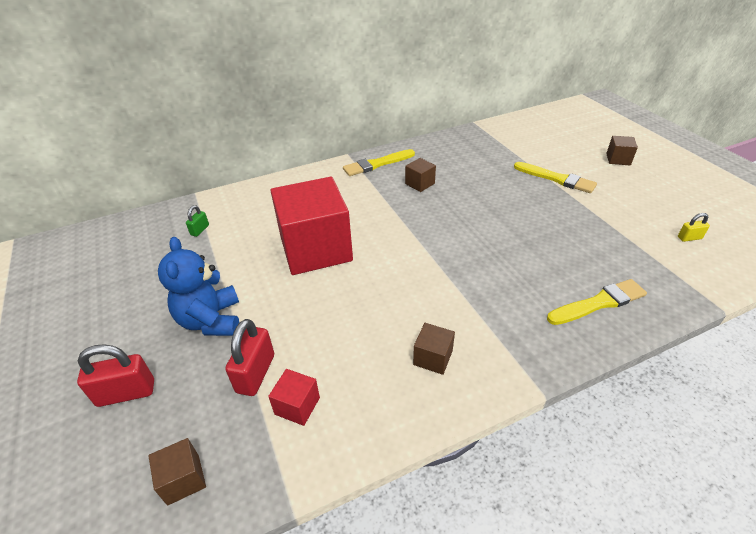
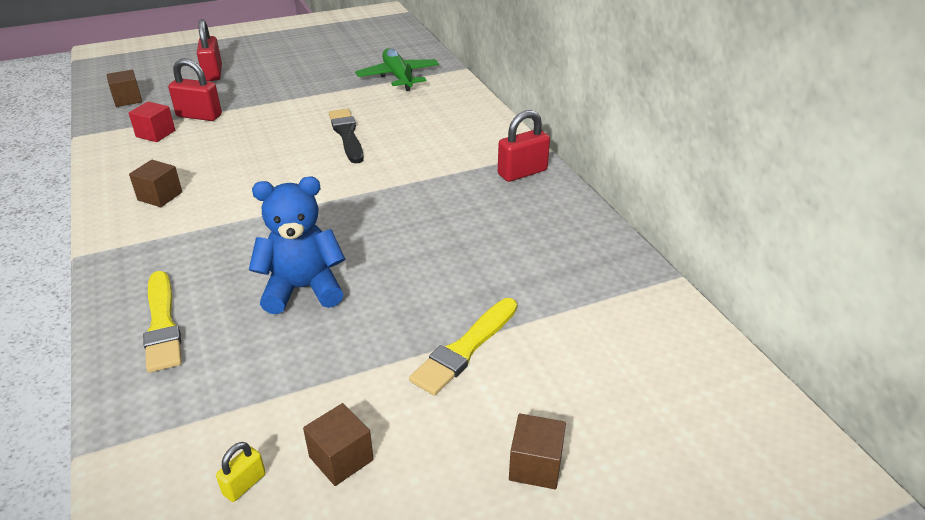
camera: 90 degrees right, 5 degrees down
blue teddy bear [158,237,239,336] -> blue teddy bear moved to [249,177,345,314]
green padlock [186,205,209,237] -> green plane [355,48,439,91]
red cube [270,177,353,275] -> black brush [329,109,364,163]
yellow brush [343,149,415,176] -> red padlock [498,110,550,182]
brown cube [405,158,436,192] -> brown cube moved to [303,403,374,486]
yellow padlock [678,213,710,242] -> yellow padlock turned 45 degrees clockwise [216,442,266,502]

